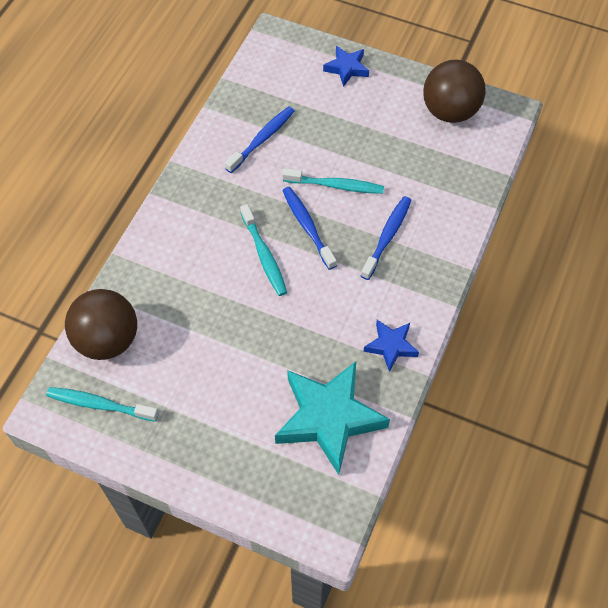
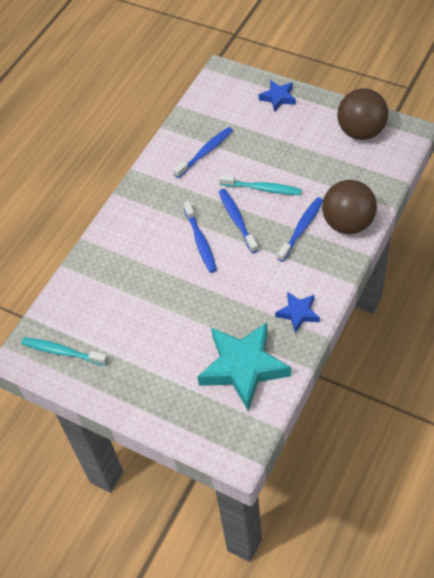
camera: 10 degrees right, 5 degrees down
brown ball [65,289,137,360] -> brown ball moved to [322,180,377,234]
turquoise toothbrush [240,204,287,296] -> blue toothbrush [183,201,217,273]

